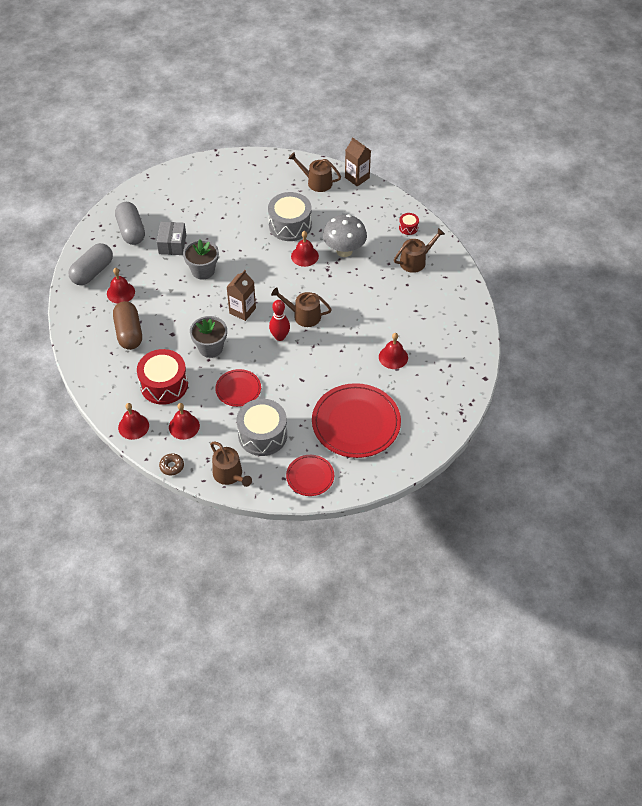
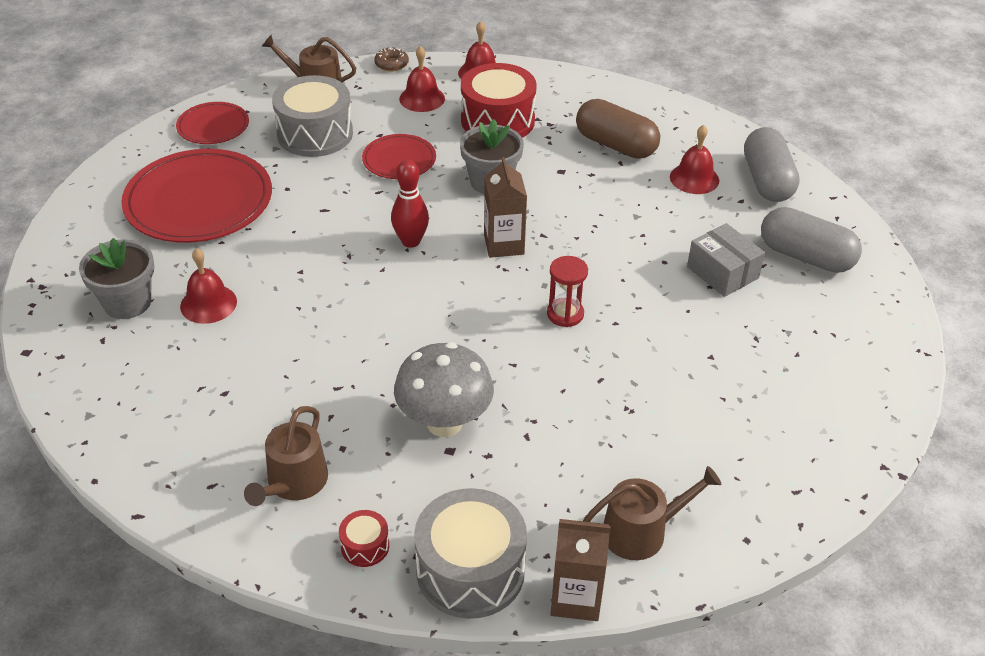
camera: 140 degrees right, 10 degrees down
grey flower pot [183,239,219,280] -> grey flower pot moved to [79,238,154,319]
grey drum [268,192,312,241] -> grey drum moved to [414,488,527,619]
brown watering can [271,287,332,327] -> none
red bell [291,231,319,267] -> none
none -> red hourglass [547,256,588,327]

